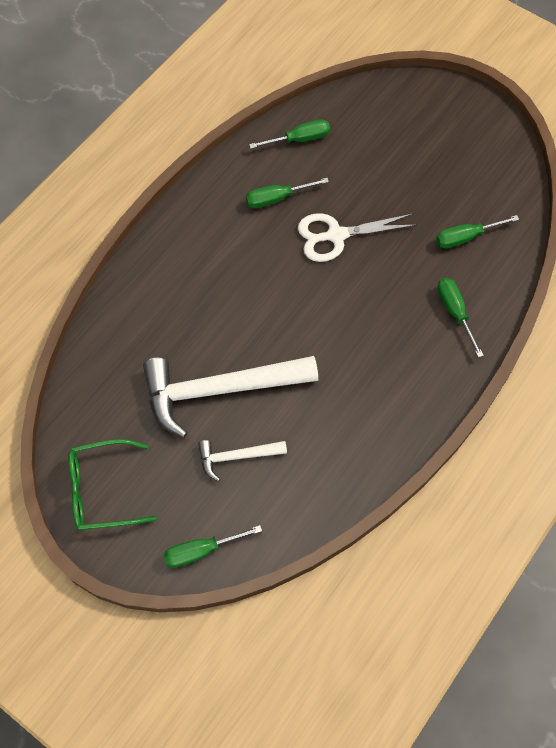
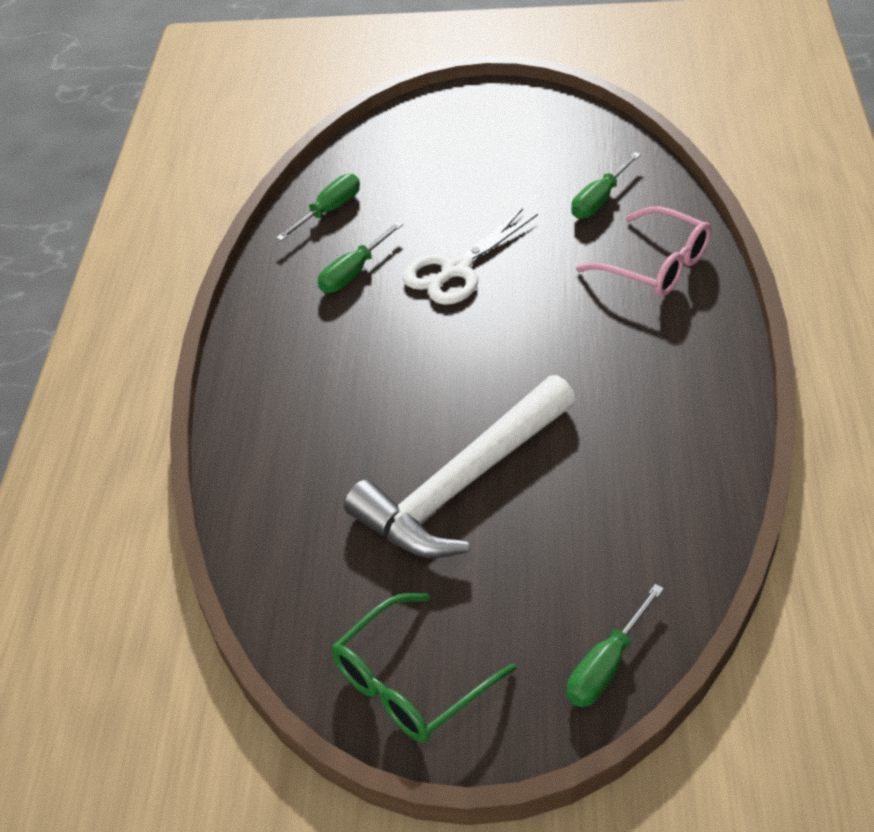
camera: 30 degrees left, 20 degrees down
white hammer [198,440,287,482] -> none
green screwdriver [438,278,484,358] -> pink glasses [576,206,711,297]

